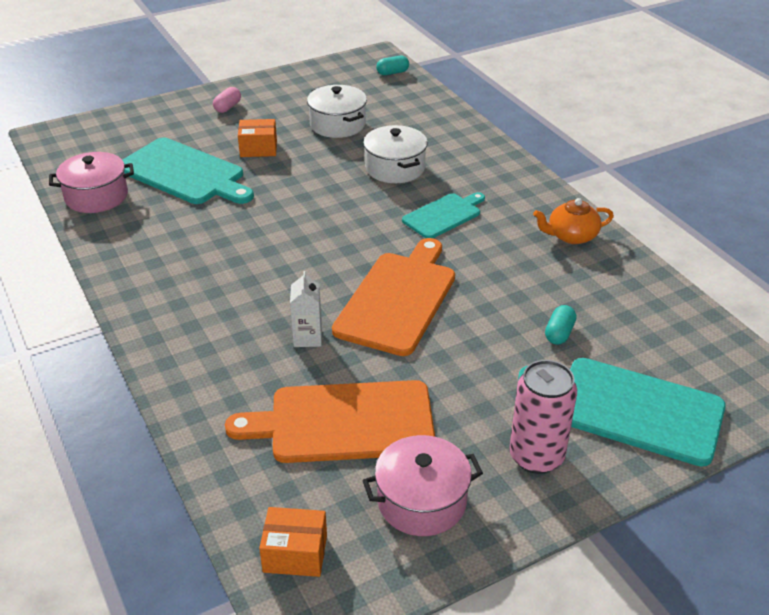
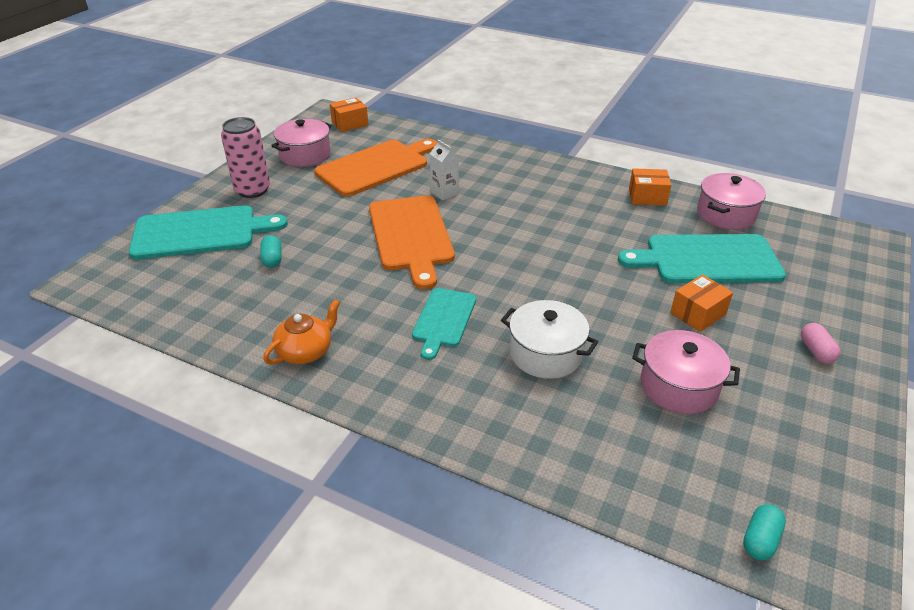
camera: 145 degrees right, 0 degrees up
white pot [307,85,367,138] -> pink pot [632,330,740,414]
none -> orange box [629,168,671,206]

